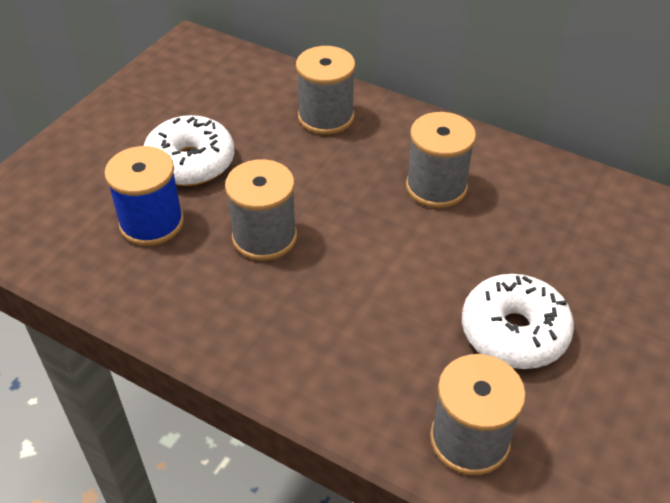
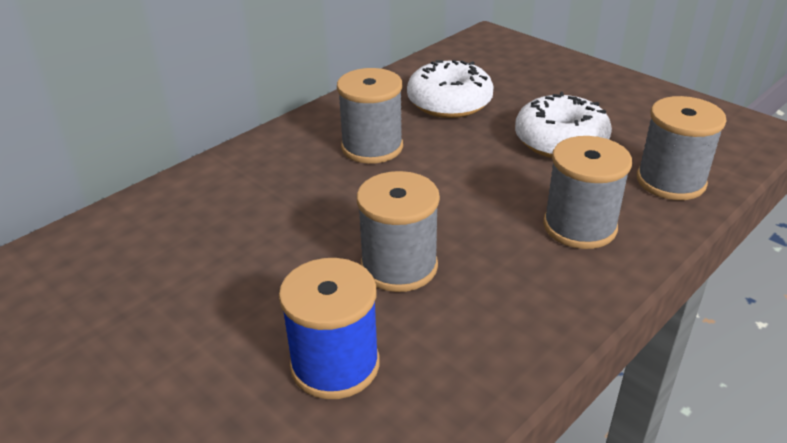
camera: 75 degrees left, 10 degrees down
white donut [144,115,234,186] -> white donut moved to [407,60,494,118]
grey spool [296,46,355,135] -> grey spool moved to [543,136,632,249]

